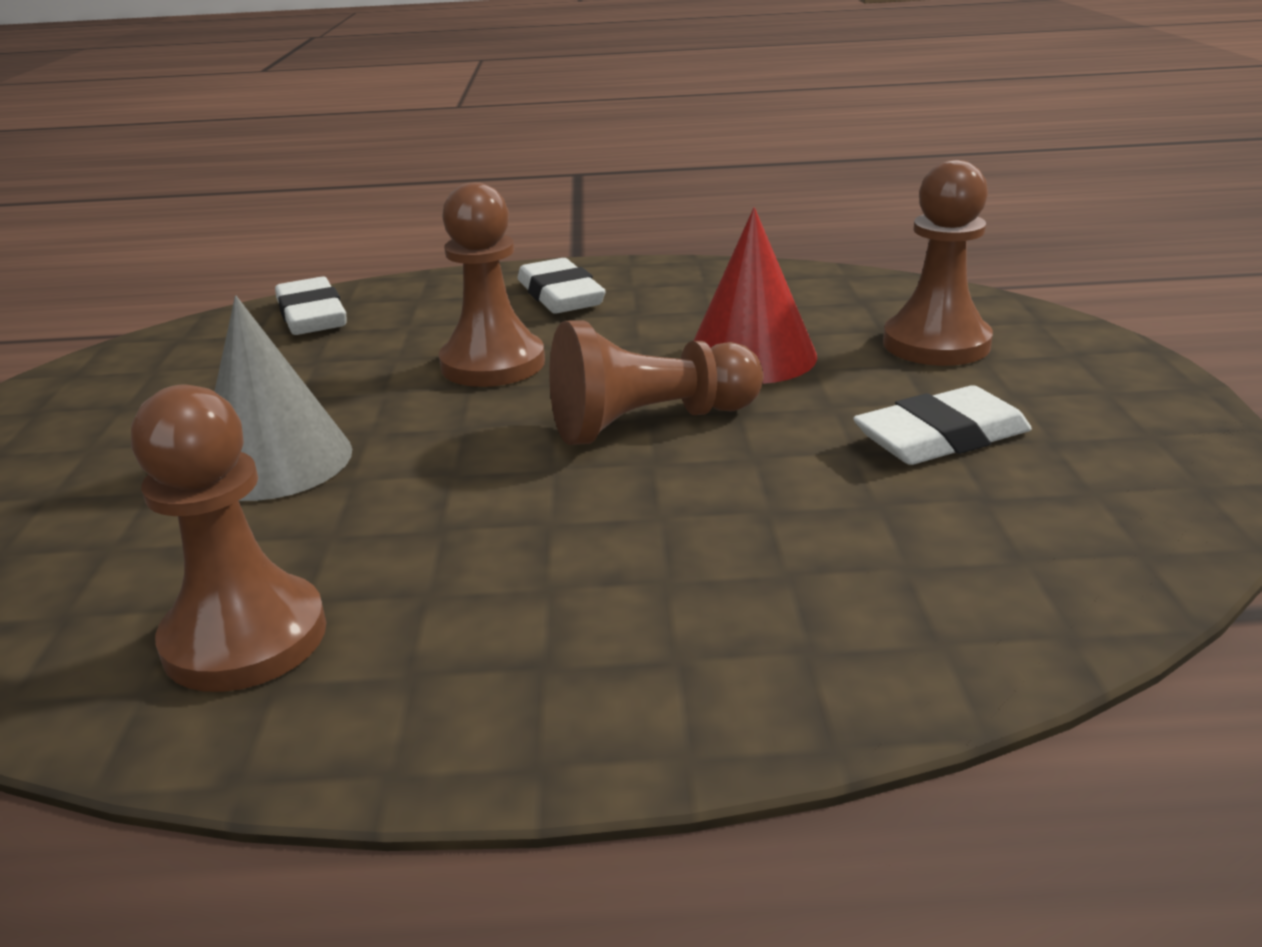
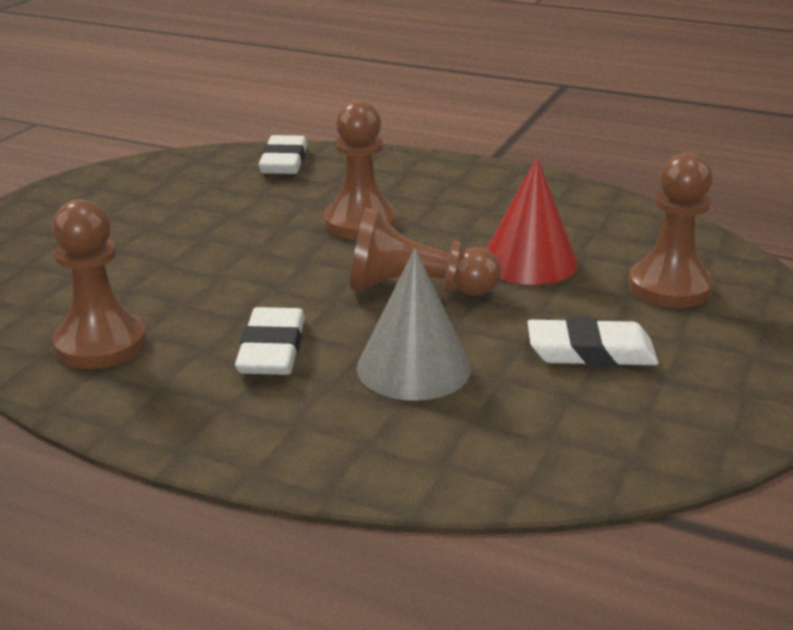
camera: 25 degrees right, 0 degrees up
grey cone [214,296,352,501] -> grey cone moved to [357,249,471,401]
white eraser [517,258,606,314] -> white eraser moved to [235,307,305,375]

